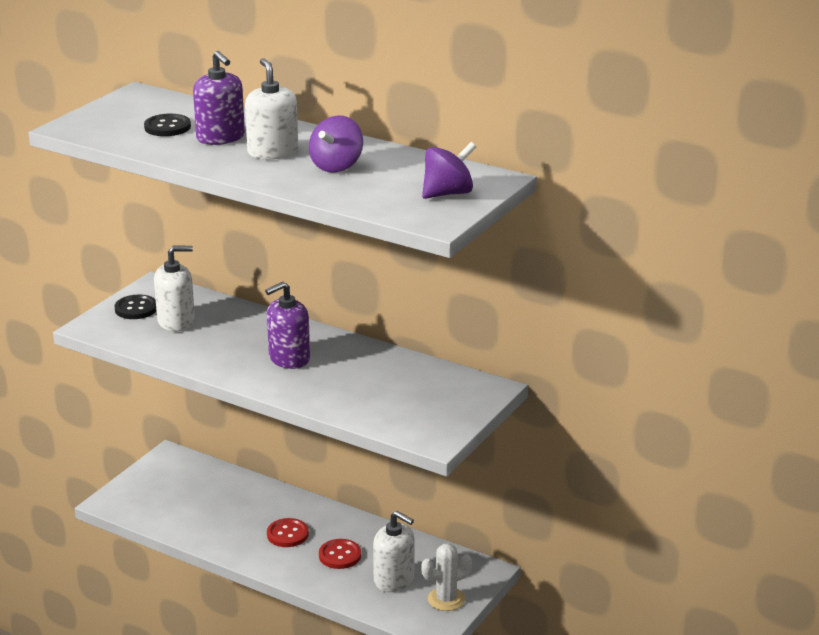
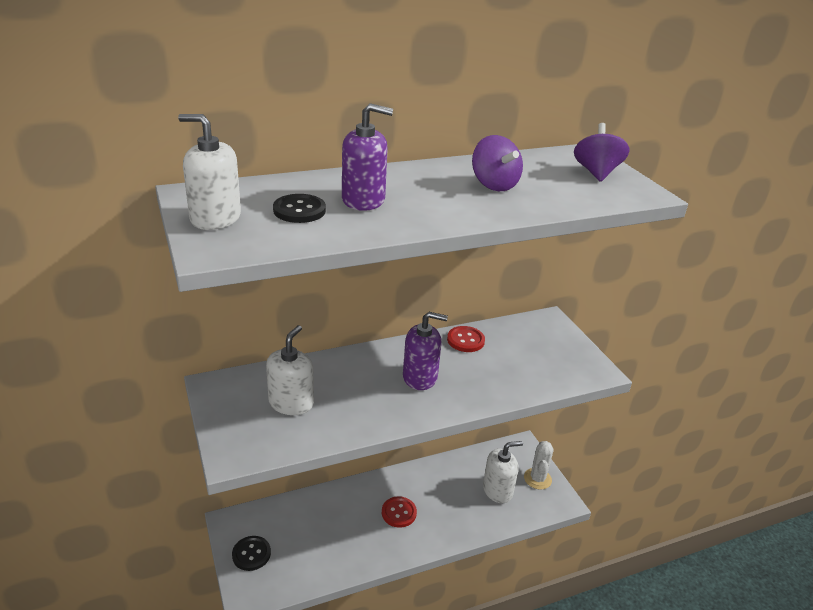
camera: 55 degrees left, 5 degrees up
black button [115,294,156,319] -> black button moved to [232,536,271,571]
white soap dispenser [245,58,298,160] -> white soap dispenser moved to [178,114,241,230]
purple soap dispenser [265,282,310,369] -> purple soap dispenser turned 90 degrees counterclockwise [403,312,448,390]
red button [319,539,361,569] -> red button moved to [447,326,485,352]

